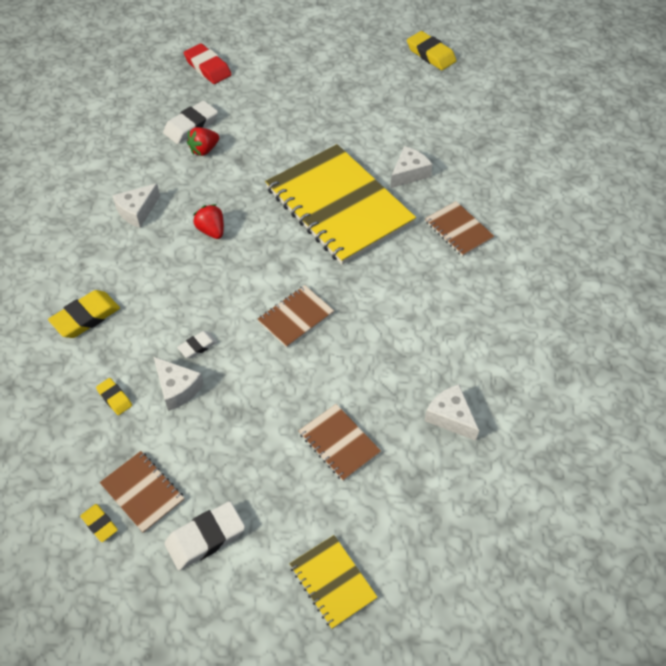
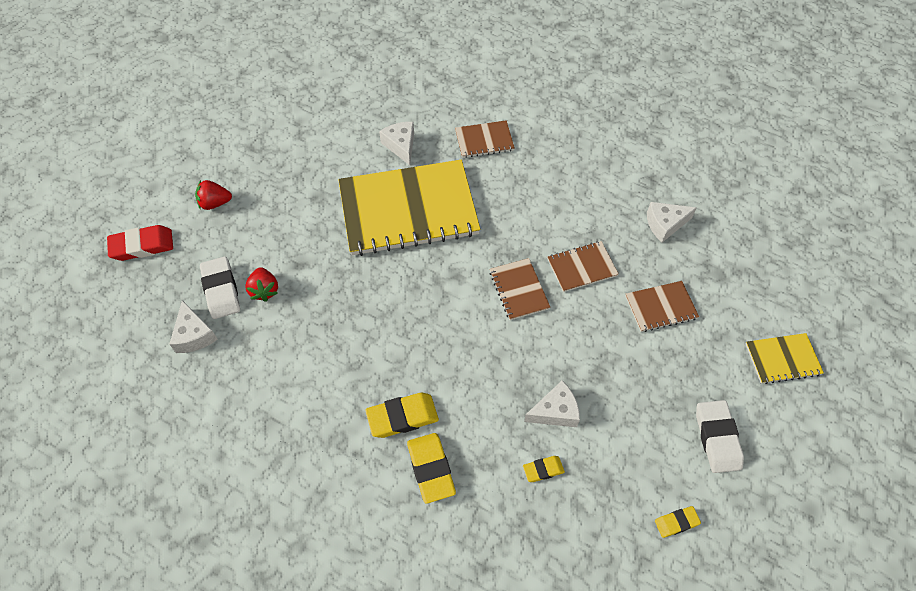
camera: 65 degrees left, 5 degrees up
brown notebook [100,451,184,533] -> brown notebook moved to [548,241,619,292]
white cheese [112,183,160,228] -> white cheese moved to [169,300,218,353]
white eraser [177,331,217,359] -> none
red strawberry [193,204,224,239] -> red strawberry moved to [195,180,232,210]
yellow eraser [407,31,457,70] -> yellow eraser moved to [365,393,439,438]

